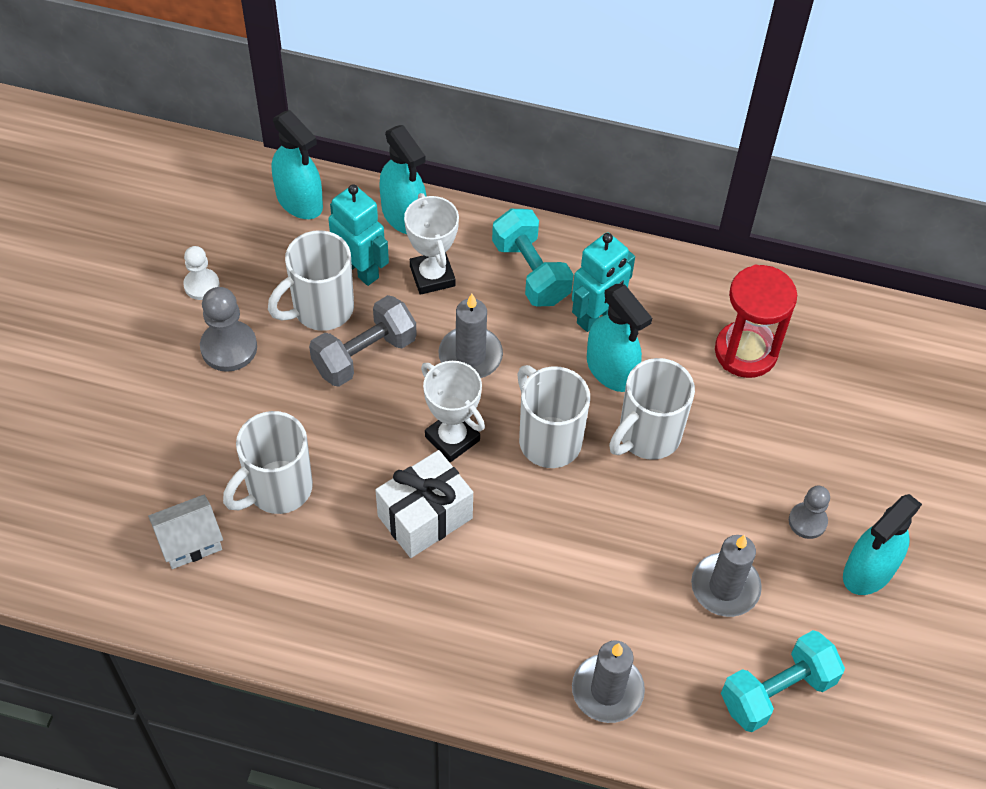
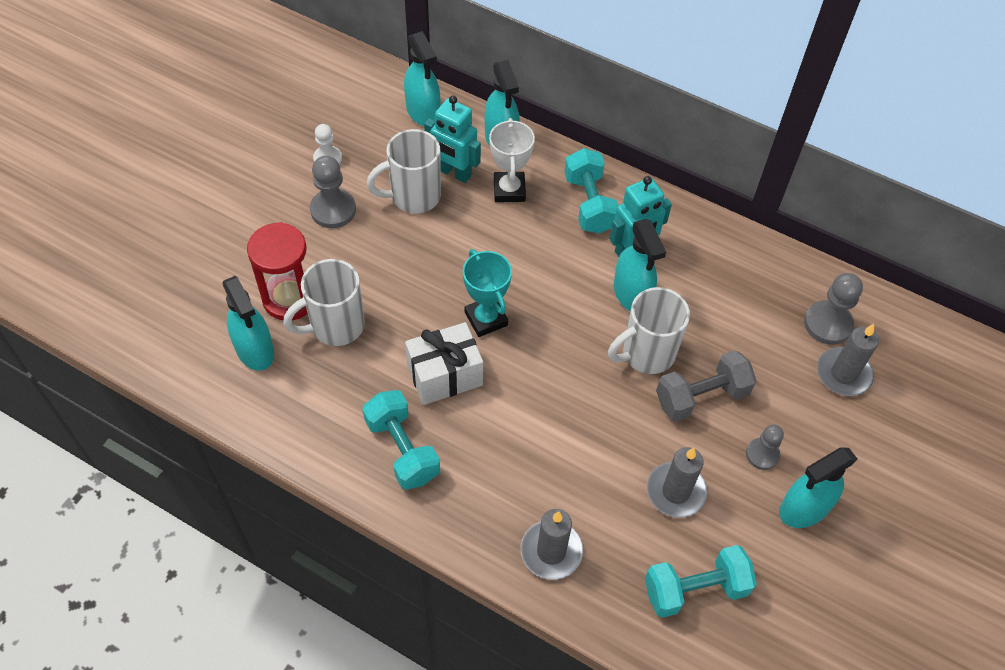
camera: 15 degrees right, 0 degrees up
white house [148,494,223,569] -> turquoise spray bottle [222,276,274,371]
grey dumbbell [309,295,417,387] -> grey dumbbell moved to [656,350,757,422]
turquoise robot [328,184,389,286] -> turquoise robot turned 150 degrees clockwise [424,96,481,183]
white trophy [421,361,485,462] -> turquoise trophy [463,249,512,337]
grey candle [438,294,503,378] -> grey candle moved to [817,324,879,396]
white mug [517,365,590,468] -> none
red hourglass [715,265,797,378] -> red hourglass moved to [247,222,308,321]
none -> turquoise dumbbell [362,390,440,490]
none -> grey pawn [804,273,863,345]

